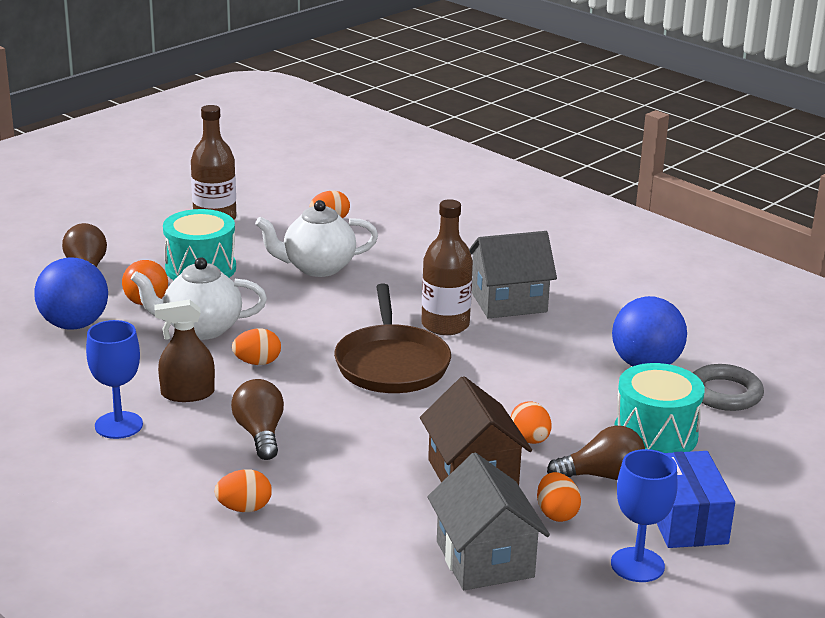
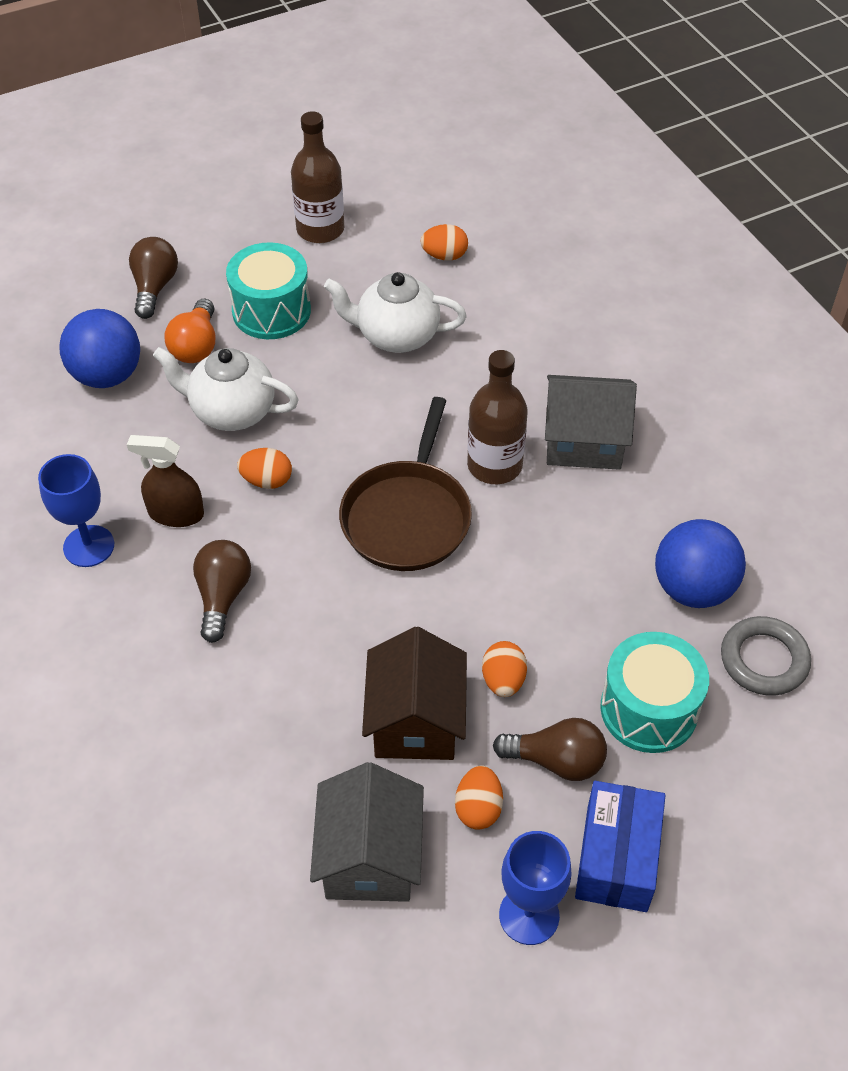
camera: 20 degrees right, 25 degrees up
orange egg [214,469,272,512] -> none

